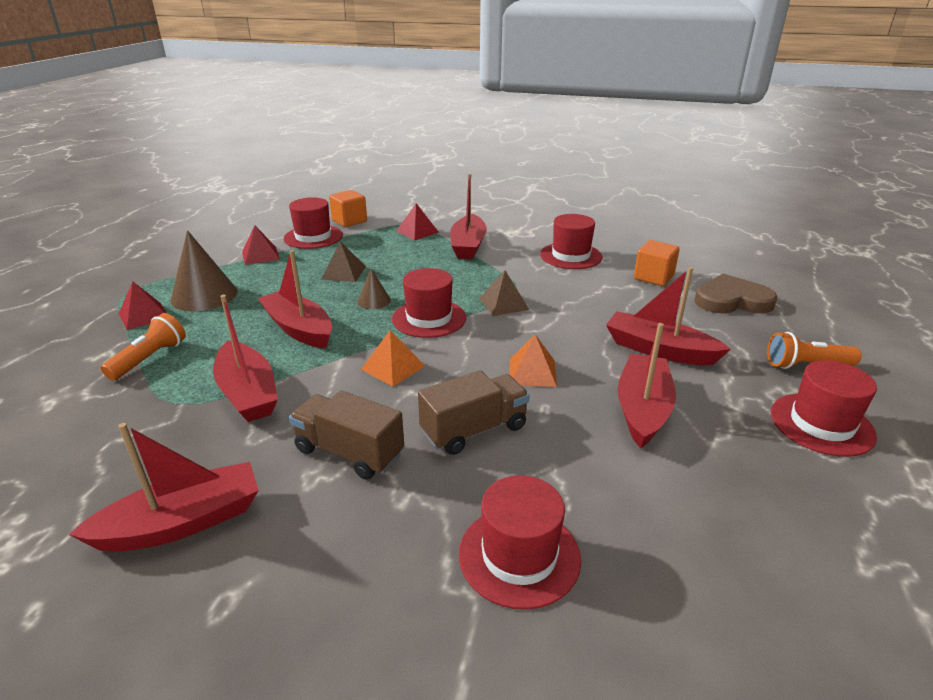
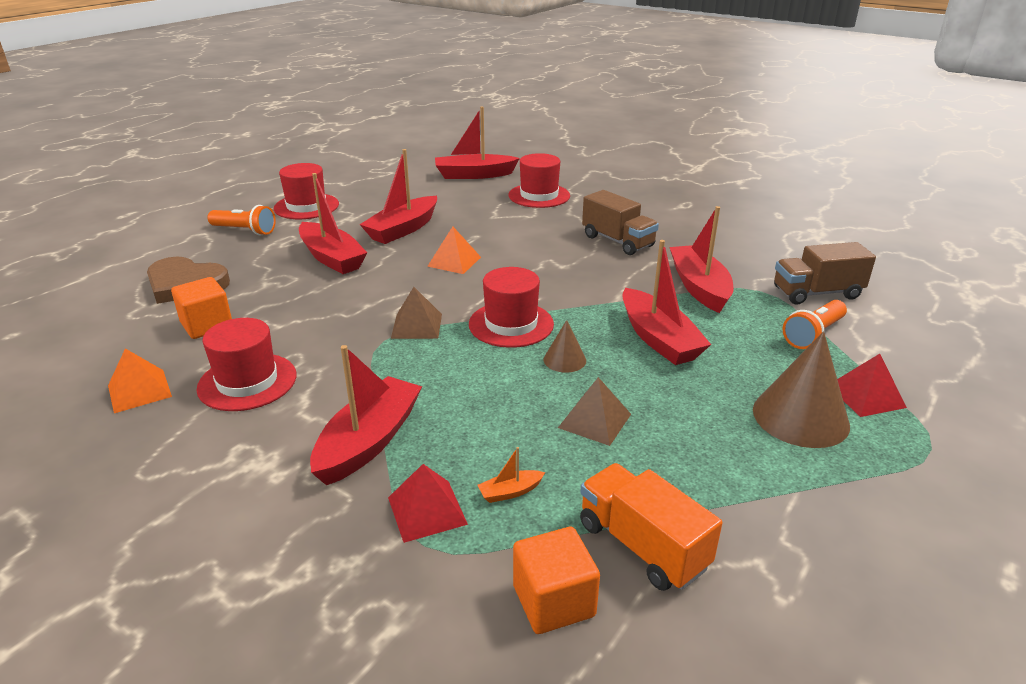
camera: 160 degrees left, 0 degrees up
red boat [68,423,259,552] -> red boat moved to [435,107,520,179]
red pyramid [242,225,280,265] -> none
red hat [284,197,343,249] -> orange truck [580,463,723,591]
orange pyramid [361,330,425,387] -> orange pyramid moved to [108,348,172,413]
brown truck [418,370,530,455] -> brown truck moved to [774,242,876,305]
none -> orange boat [477,447,545,503]

